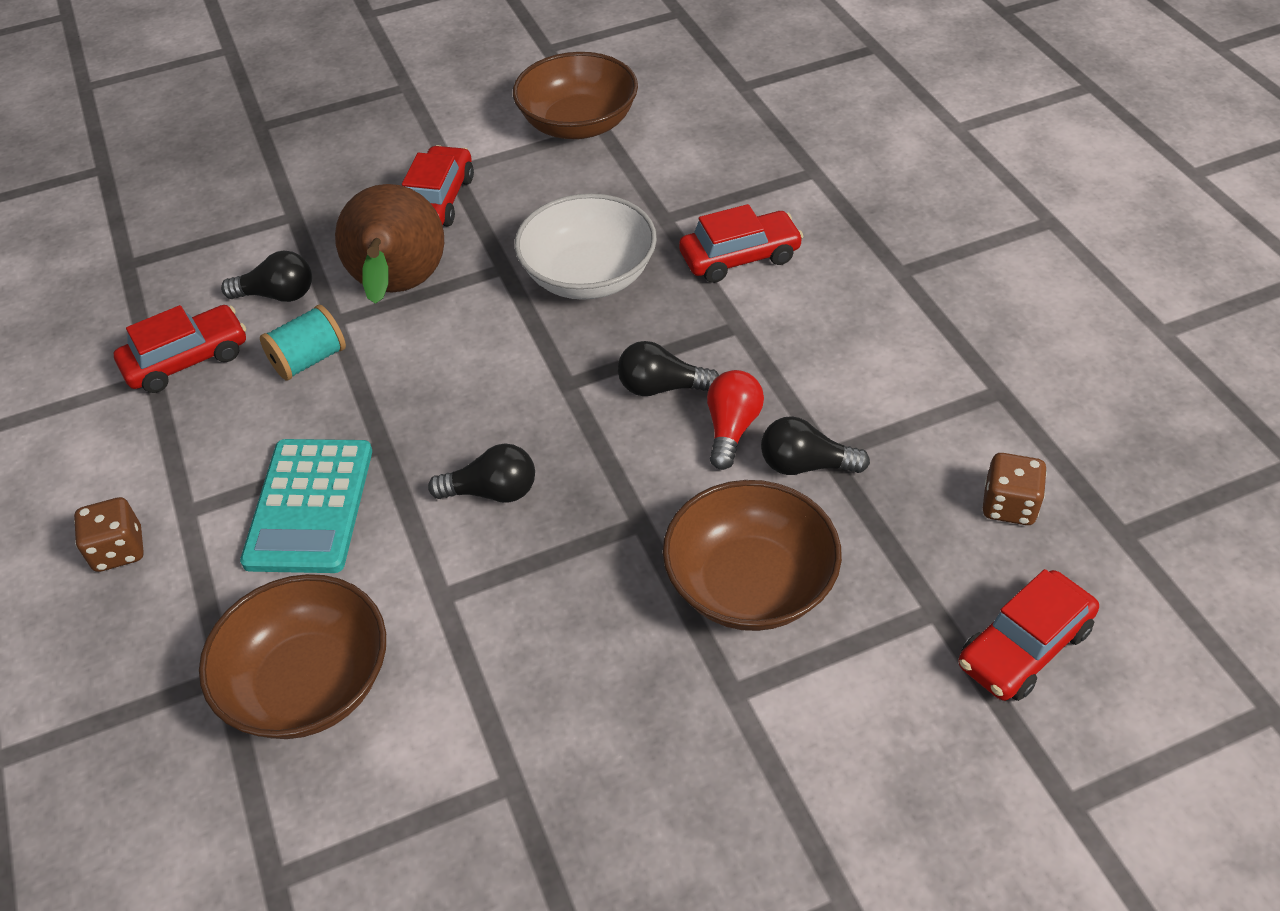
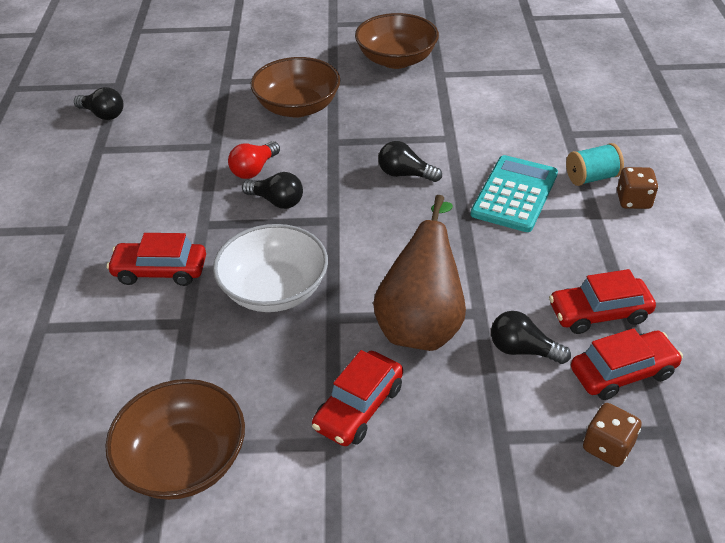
camera: 160 degrees left, 5 degrees down
brown bowl [199,574,386,739] -> brown bowl moved to [355,13,439,69]
turquoise spool [260,305,346,381] -> turquoise spool moved to [566,143,624,186]
black light bulb [761,416,870,475] -> black light bulb moved to [74,87,123,120]
red car [959,569,1099,701] -> red car moved to [571,328,683,400]
brown dice [983,453,1047,525] -> brown dice moved to [583,403,642,467]

